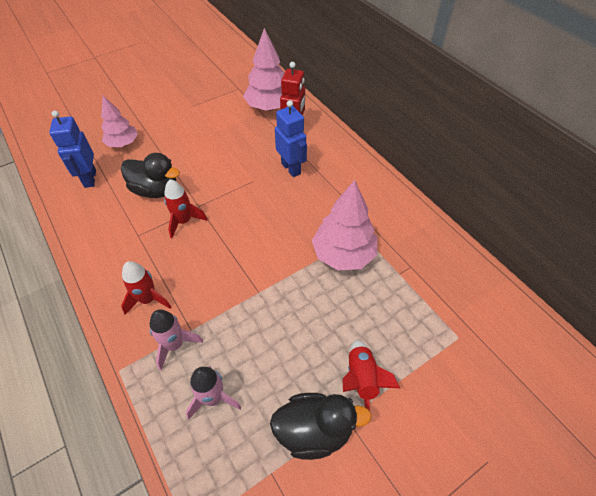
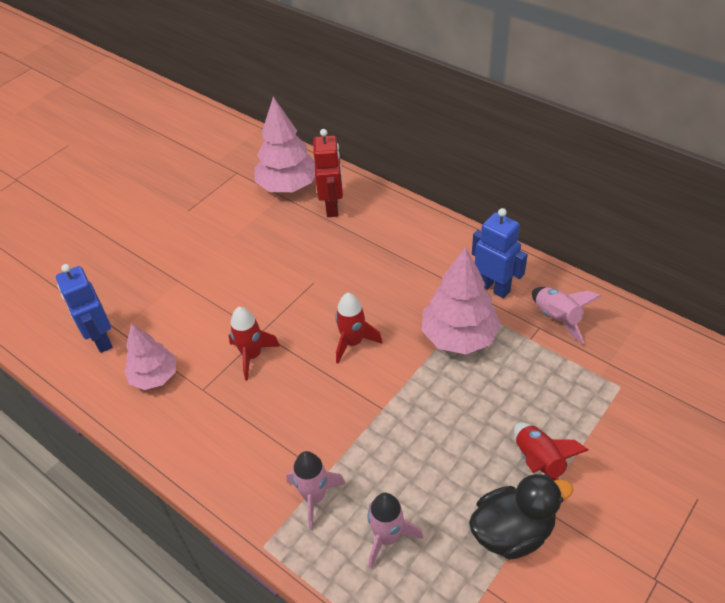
camera: 15 degrees left, 5 degrees down
pink tree [101,96,138,147] -> pink tree moved to [124,324,177,390]
black duck [121,153,180,198] -> none
red rocket [121,261,171,315] -> red rocket moved to [335,293,382,364]
blue robot [275,100,307,177] -> blue robot moved to [472,208,528,298]
none -> pink rocket [532,287,601,344]

